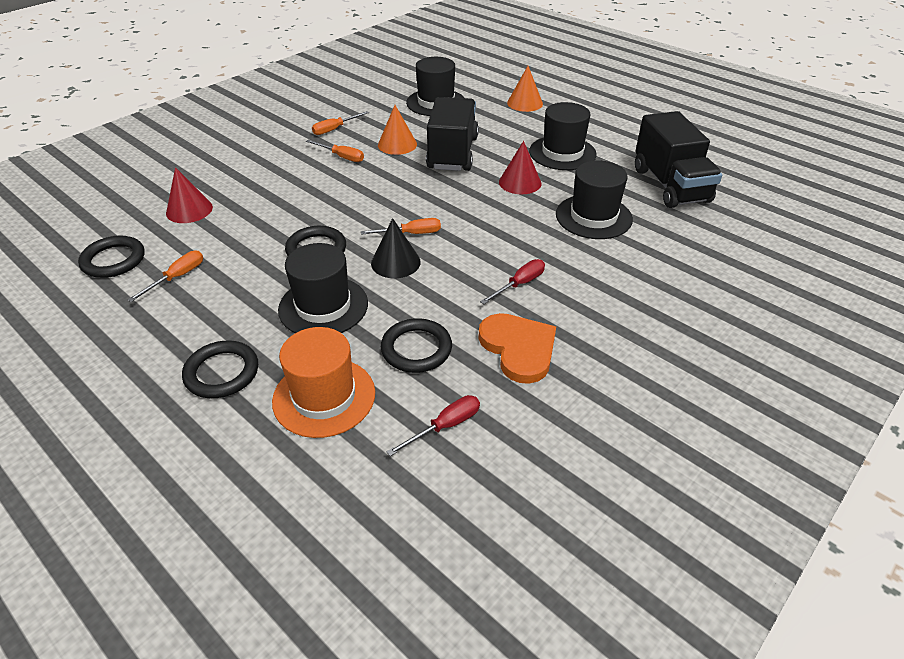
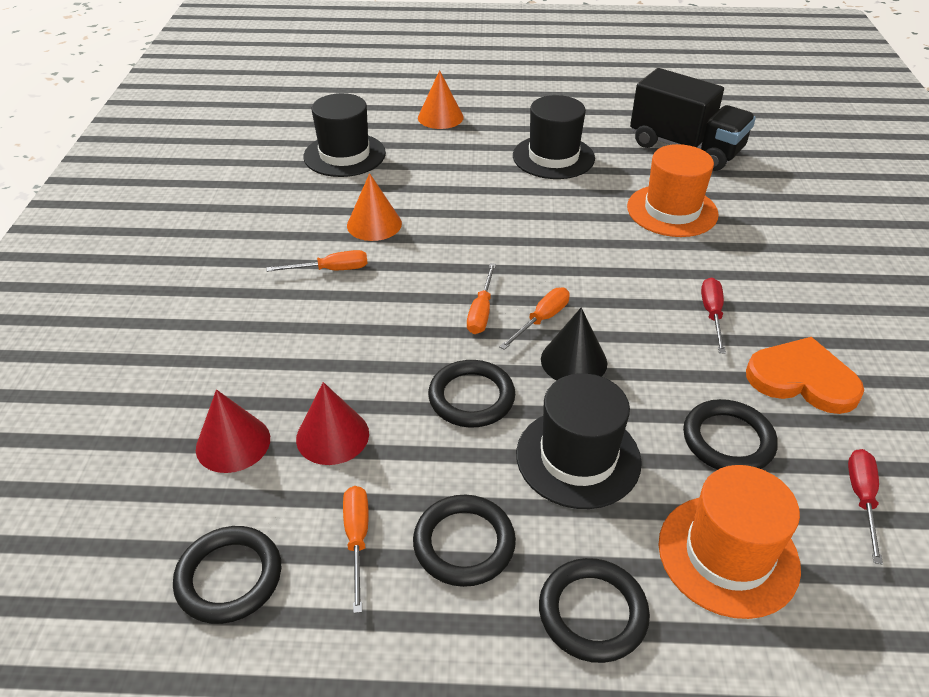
camera: 40 degrees left, 0 degrees up
orange screwdriver [312,111,369,135] -> orange screwdriver moved to [467,263,496,334]
black truck [426,97,479,171] -> none
red cone [499,141,541,194] -> red cone moved to [296,382,369,465]
black hat [556,161,633,239] -> orange hat [627,144,719,237]
none -> black ring [413,495,516,587]

